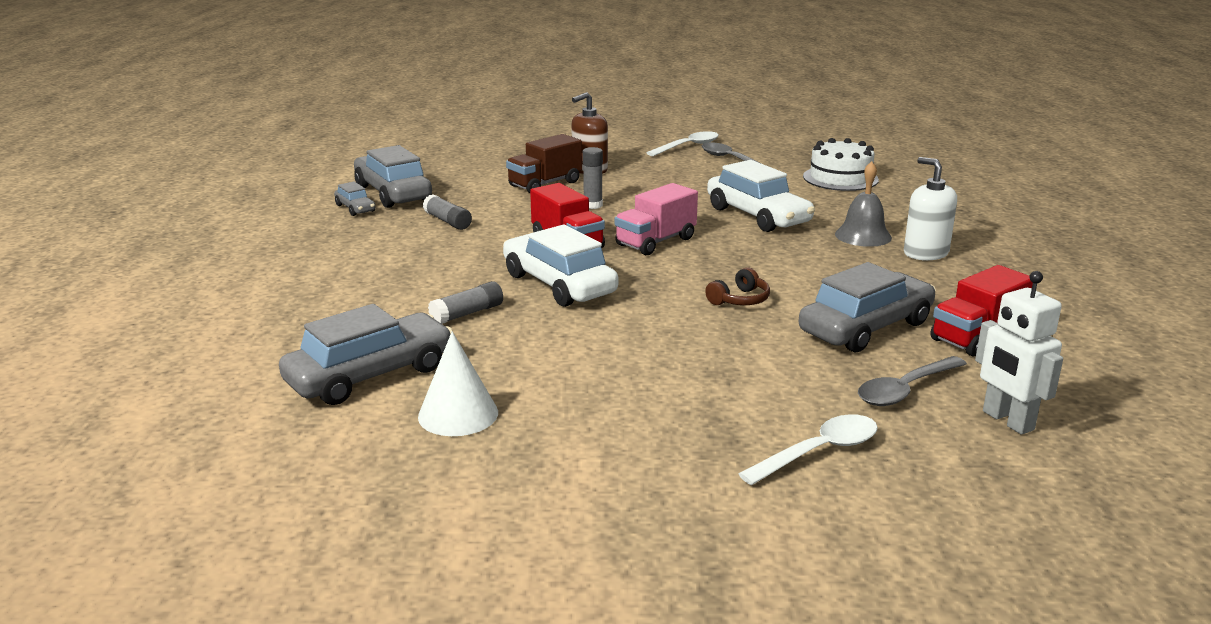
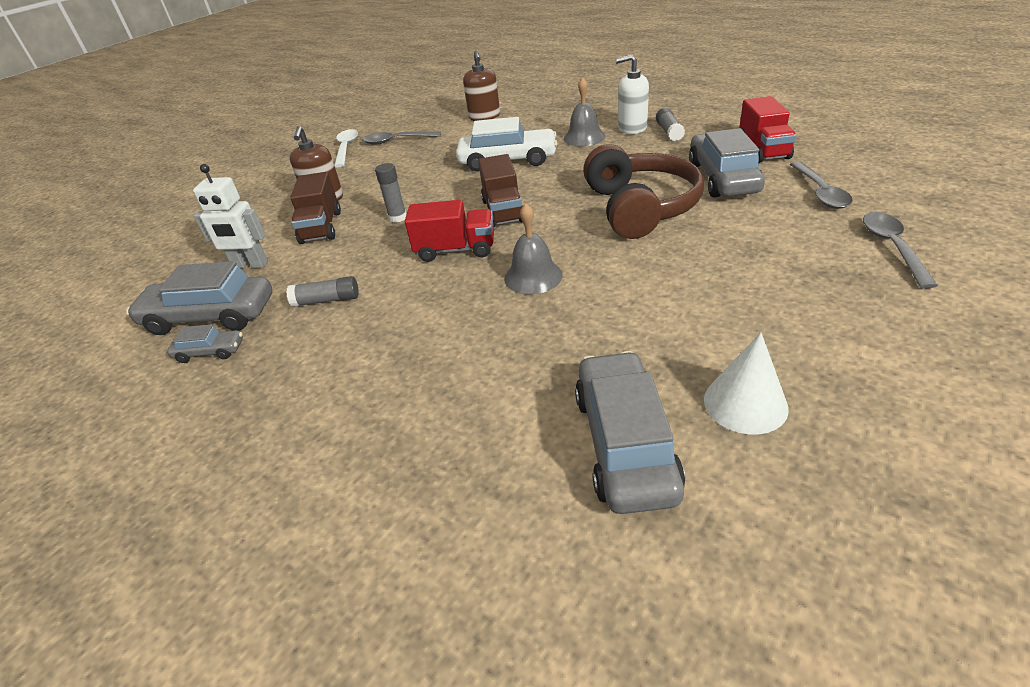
camera: 50 degrees left, 15 degrees up
grey glue stick [428,281,503,324] -> grey glue stick moved to [656,108,685,141]
white car [503,224,618,307] -> grey bell [504,203,563,294]
pink truck [615,183,698,255] -> brown truck [478,154,523,227]
brown headphones [705,267,770,305] -> brown headphones [583,144,704,239], size x2.48
white spoon [739,414,878,485] -> grey spoon [863,212,938,289]
white cake [803,138,879,191] -> brown soap dispenser [463,51,500,121]
white robot [975,271,1063,435] -> white robot moved to [193,164,268,268]

